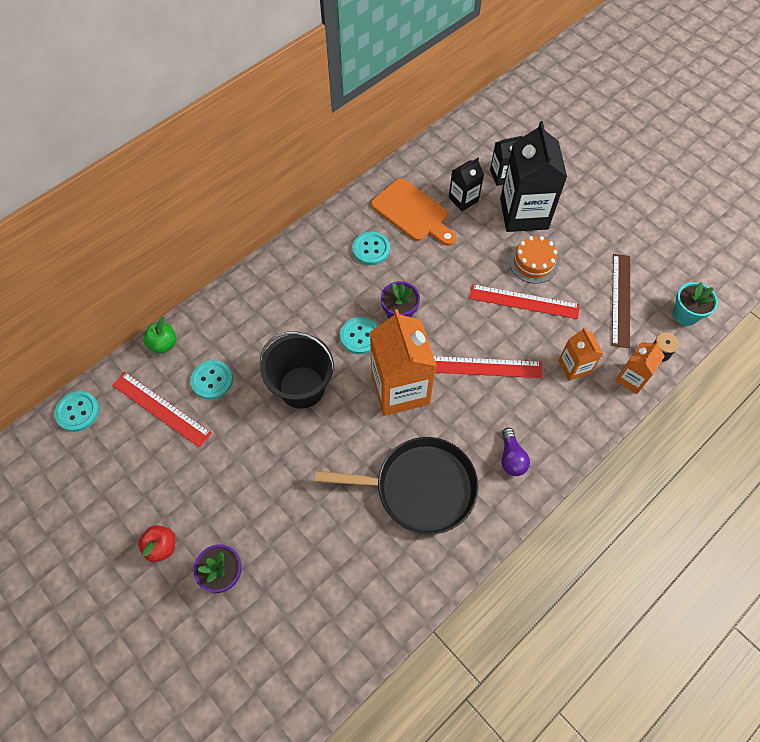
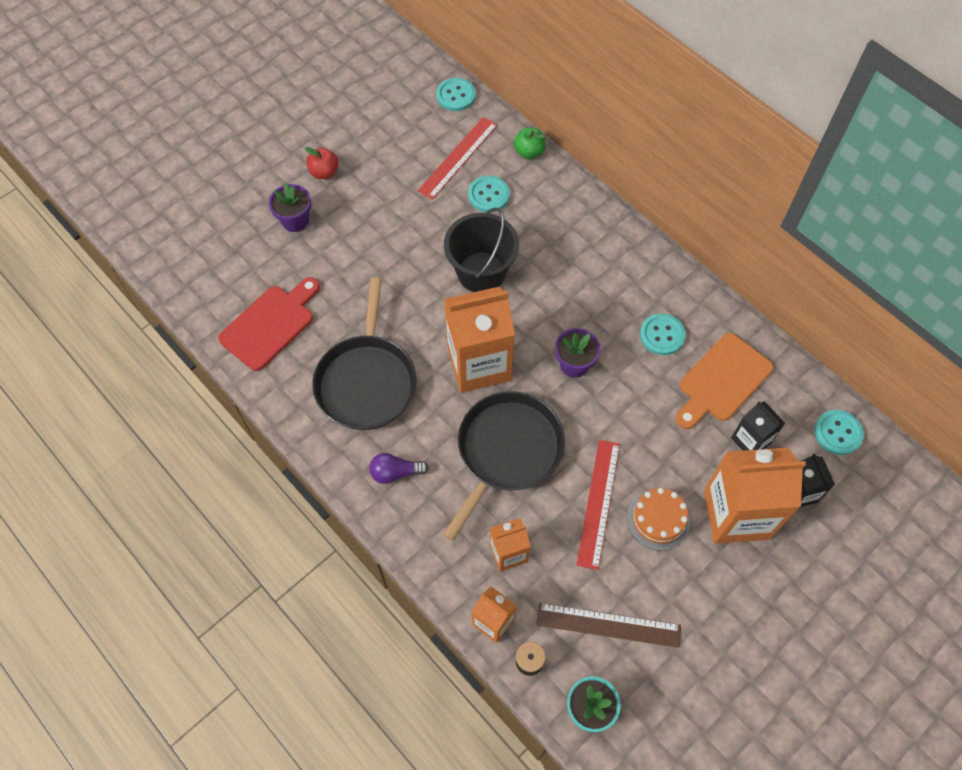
camera: 90 degrees right, 0 degrees up
turquoise button [340,317,378,354] -> turquoise button moved to [814,410,864,455]
red ruler [434,356,542,378] -> black pan [443,391,565,541]
black carton [500,121,567,232] -> orange carton [704,448,806,544]
none -> red cutting board [218,277,320,371]

